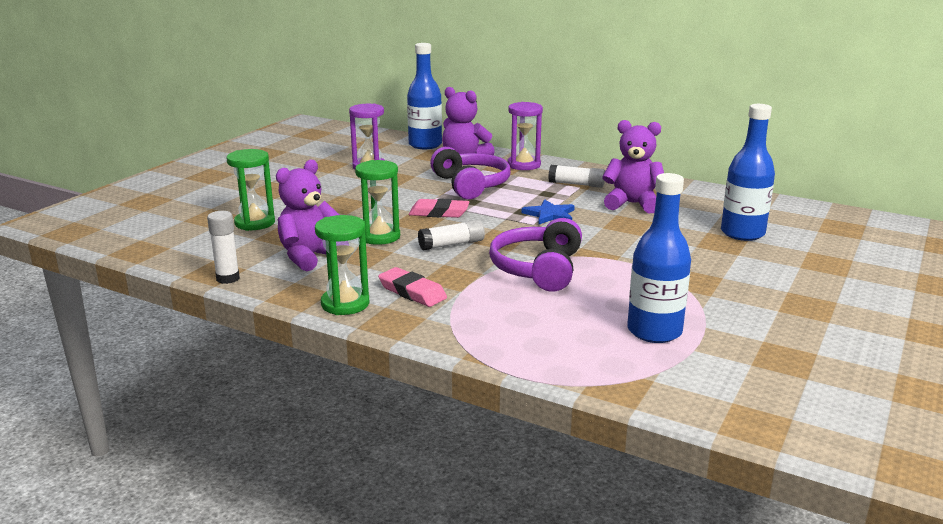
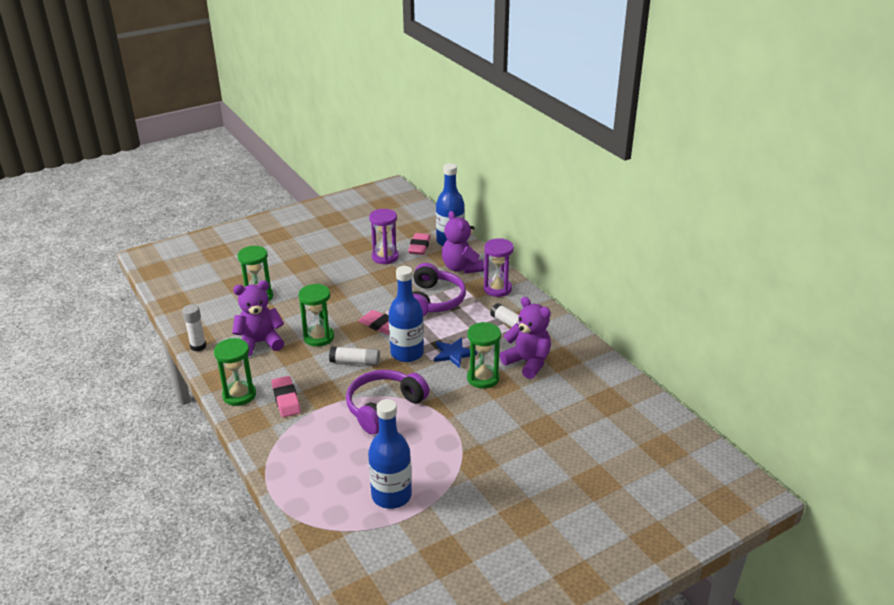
camera: 30 degrees right, 10 degrees up
blue bottle [721,104,775,241] -> blue bottle moved to [389,266,424,362]
none -> pink eraser [408,233,431,255]
none -> green hourglass [467,322,501,389]

